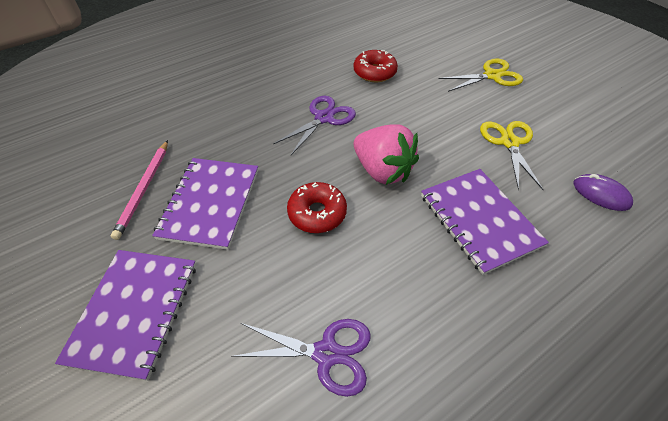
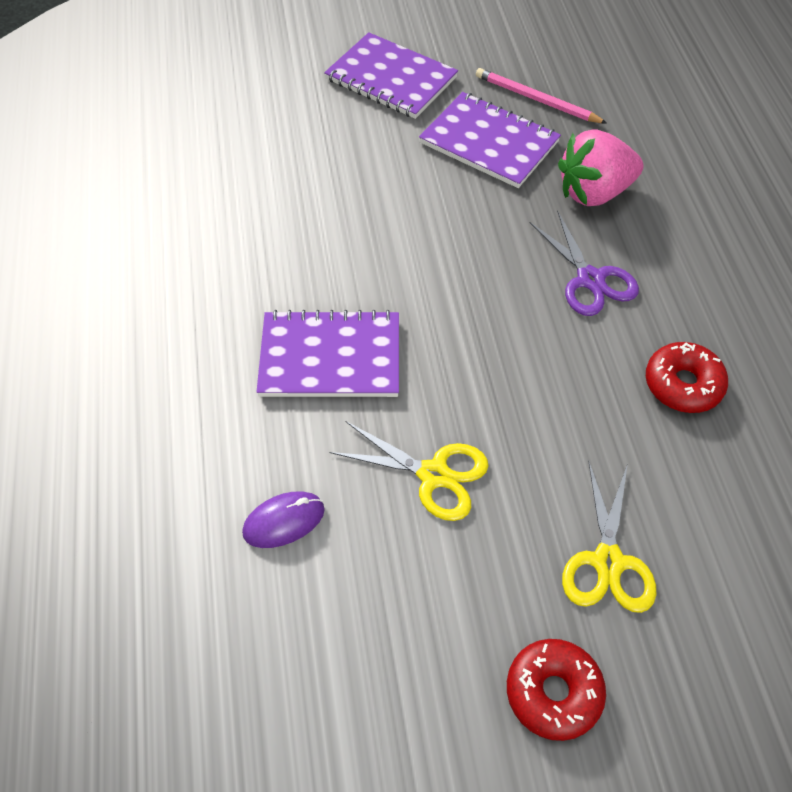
camera: 115 degrees right, 5 degrees up
purple scissors [231,319,371,397] -> none
red donut [287,182,347,233] -> red donut moved to [507,639,606,741]
pink strawberry [354,124,419,185] -> pink strawberry moved to [558,130,644,206]

